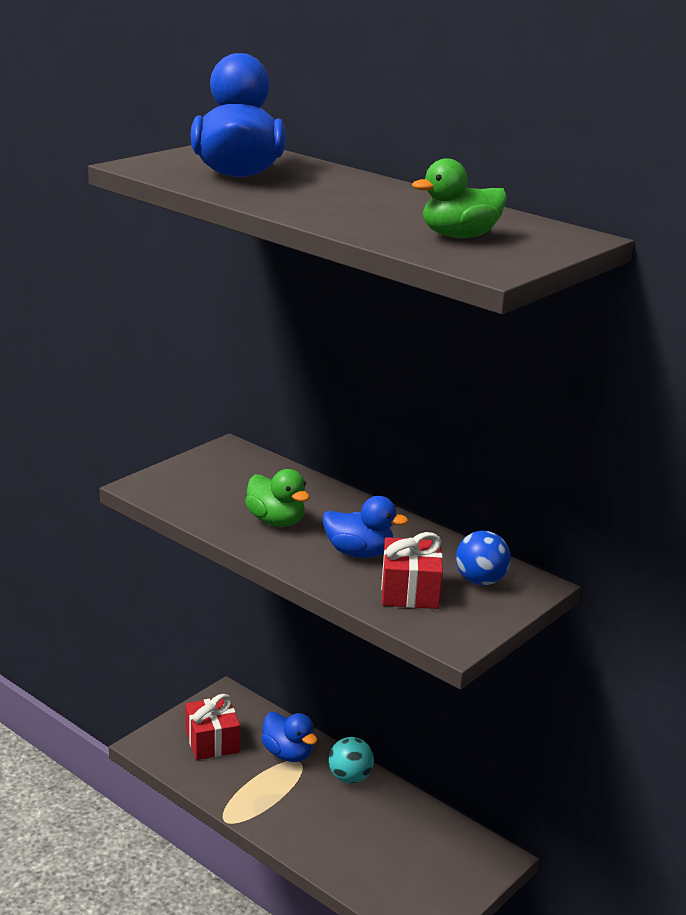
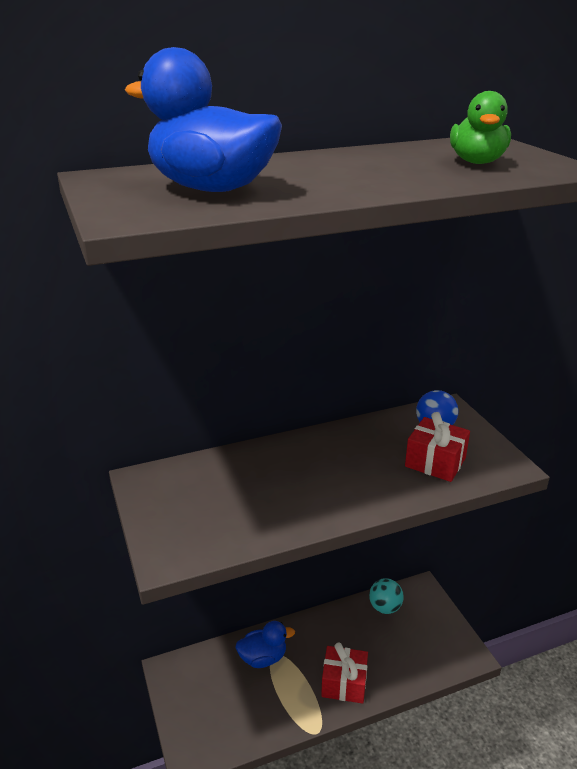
camera: 60 degrees left, 5 degrees up
red gift [185,694,240,760] -> red gift moved to [321,642,368,704]
green duck [245,469,310,527] -> none
blue duck [323,496,409,558] -> none
turquoise ball [329,737,374,784] -> turquoise ball moved to [369,578,404,614]

